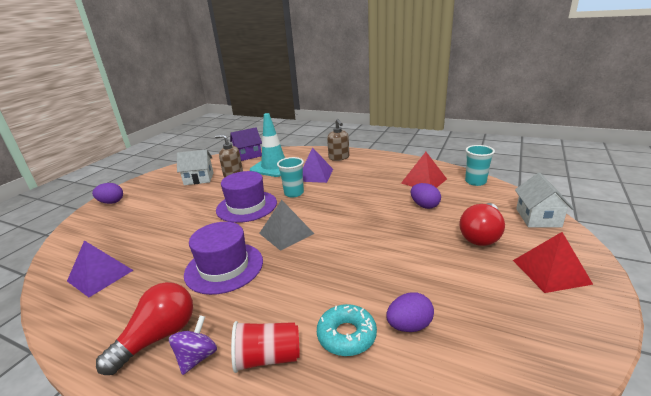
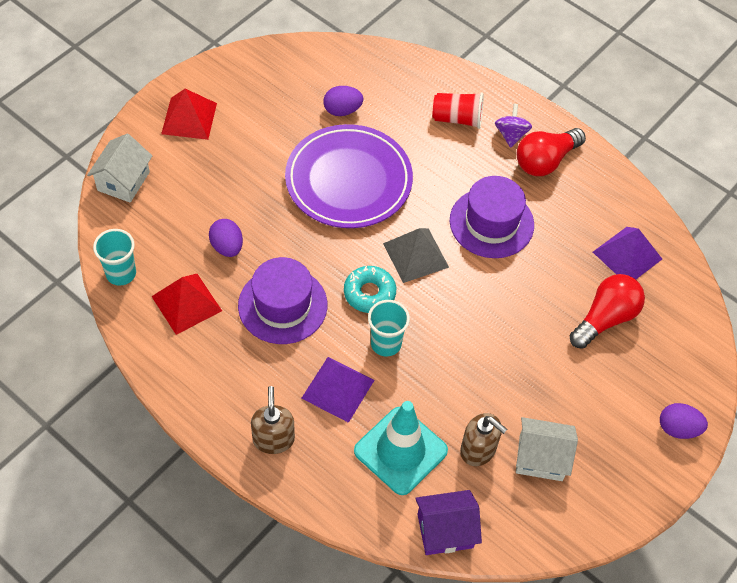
camera: 170 degrees left, 30 degrees up
purple spinning top [169,315,217,375] -> purple spinning top turned 150 degrees clockwise [495,104,532,148]
purple hat [216,171,277,223] -> purple hat moved to [238,257,327,344]
turquoise donut [317,304,377,356] -> turquoise donut moved to [344,266,396,313]
red light bulb [459,203,505,246] -> red light bulb moved to [570,274,645,349]
none -> purple plate [285,124,413,228]

